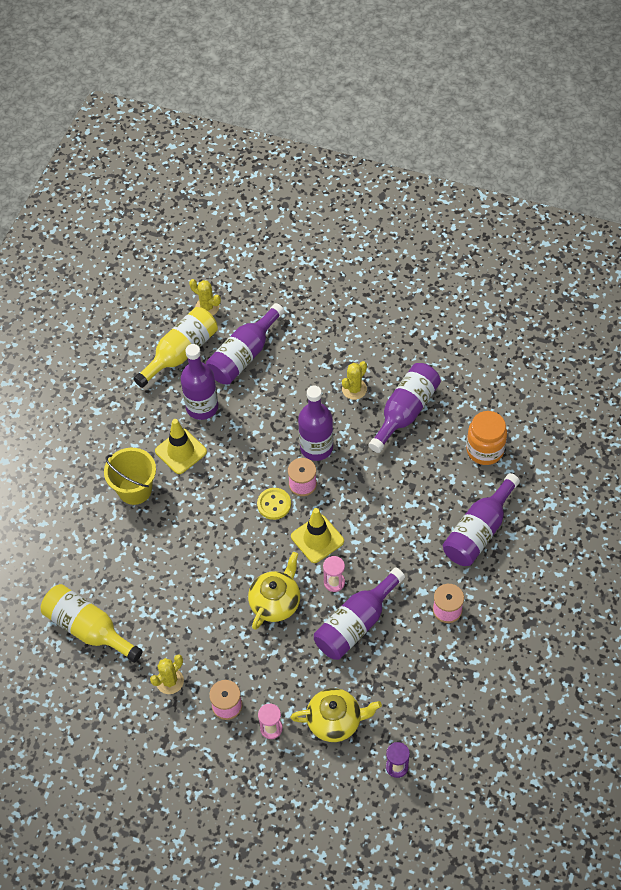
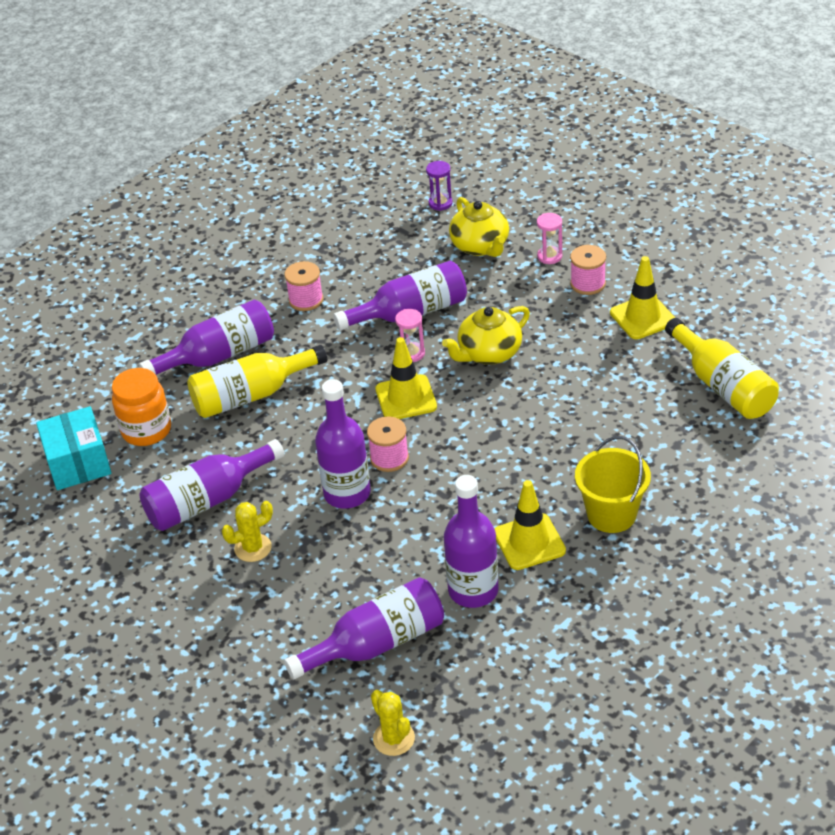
camera: 155 degrees left, 15 degrees down
yellow bottle [133,307,218,388] -> yellow bottle moved to [187,345,327,418]
yellow cactus [150,654,184,694] -> yellow traffic cone [610,256,675,339]
yellow button [257,488,291,520] -> none
yellow teapot [291,688,382,742] -> yellow teapot turned 135 degrees counterclockwise [449,197,509,257]
none -> turquoise box [36,406,111,490]

